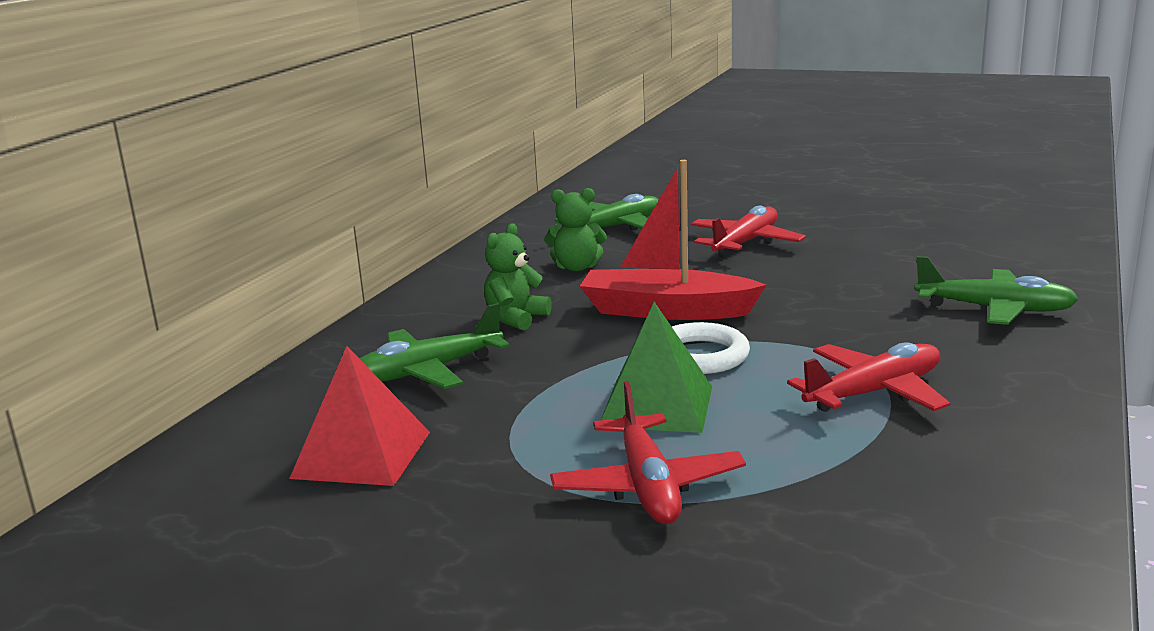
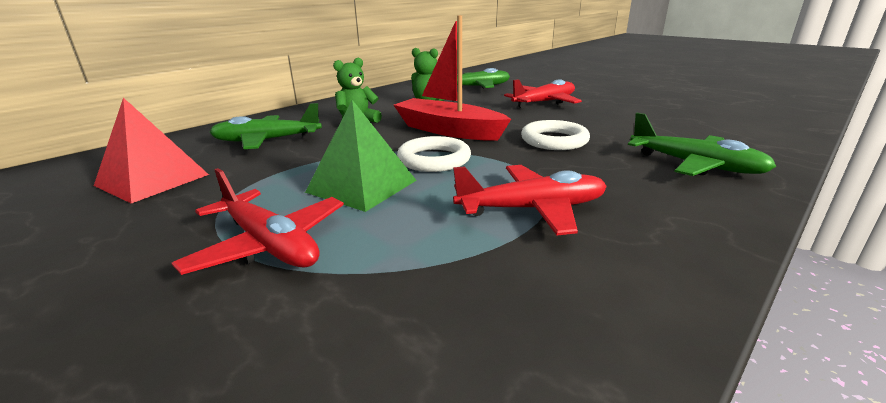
camera: 20 degrees right, 5 degrees up
red plane [550,381,746,524] -> red plane turned 60 degrees counterclockwise [172,168,344,275]
none -> white ring [521,120,590,150]

